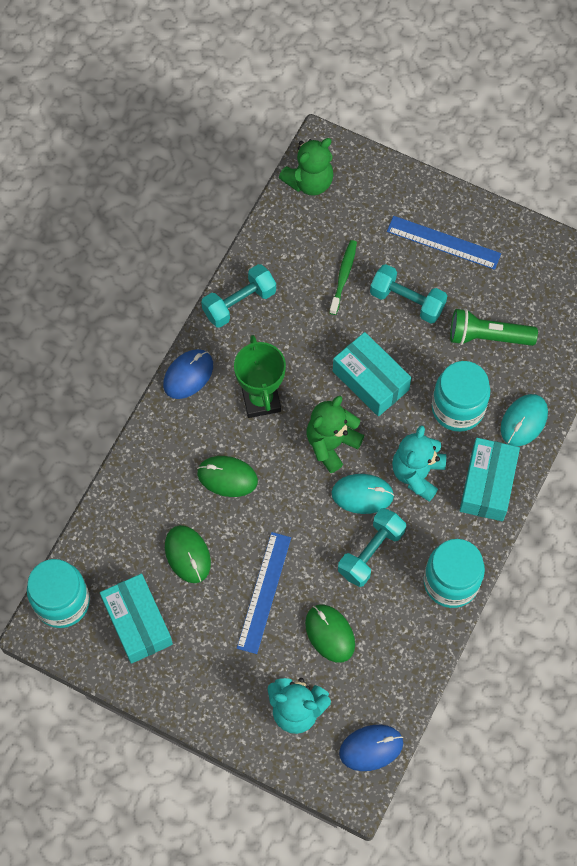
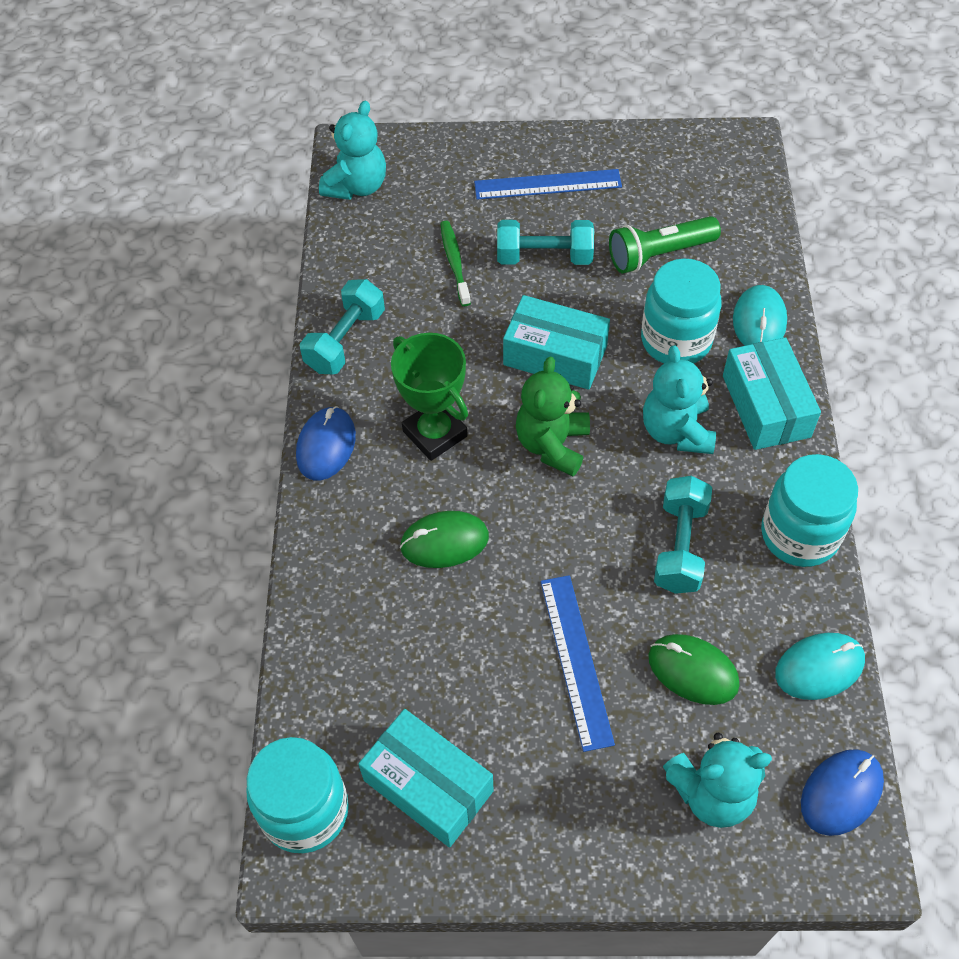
camera: 25 degrees left, 10 degrees down
green mouse [165,525,211,583] -> none
green teddy bear [279,138,334,196] -> turquoise teddy bear [319,101,386,200]
turquoise mouse [331,474,394,514] -> turquoise mouse moved to [775,633,865,700]

